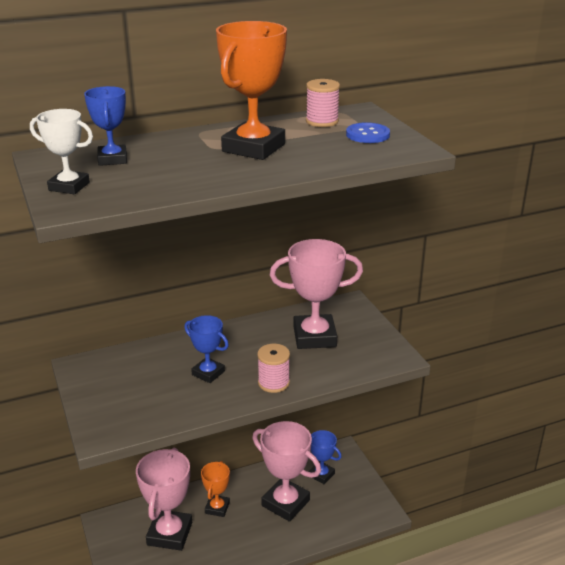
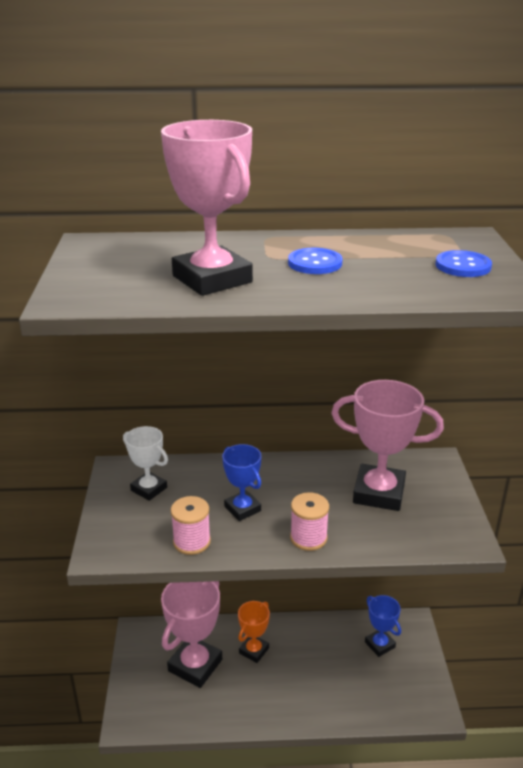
camera: 20 degrees right, 0 degrees up
white trophy [30,109,93,194] -> white trophy moved to [123,426,168,501]
blue trophy [84,86,127,166] -> none
orange trophy [216,21,287,160] -> blue button [288,248,343,274]
pink trophy [252,421,321,522] -> pink trophy moved to [161,120,253,296]
pink spool [306,79,340,127] -> pink spool moved to [171,496,211,555]

